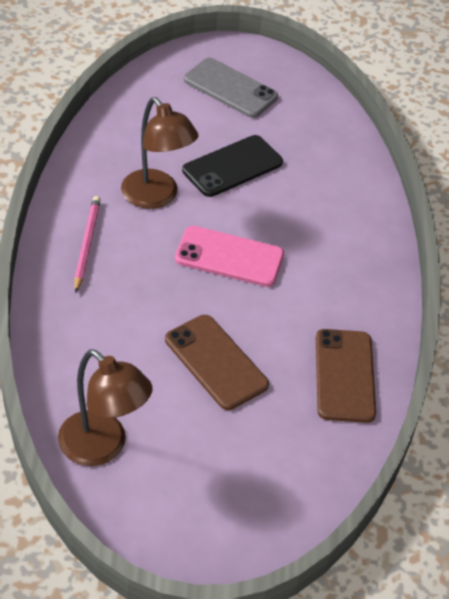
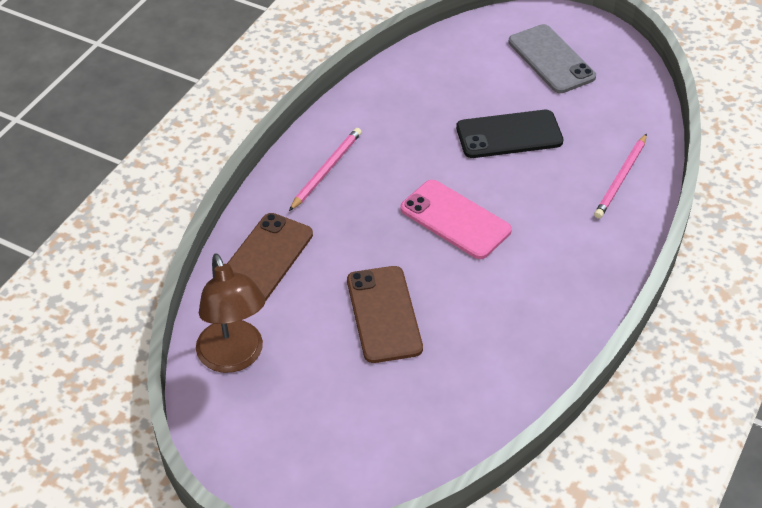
camera: 30 degrees right, 0 degrees up
brown lamp [121,97,198,209] -> none
brown phone [316,329,376,423] -> brown phone moved to [227,213,313,301]
none -> pink pencil [594,134,647,218]

